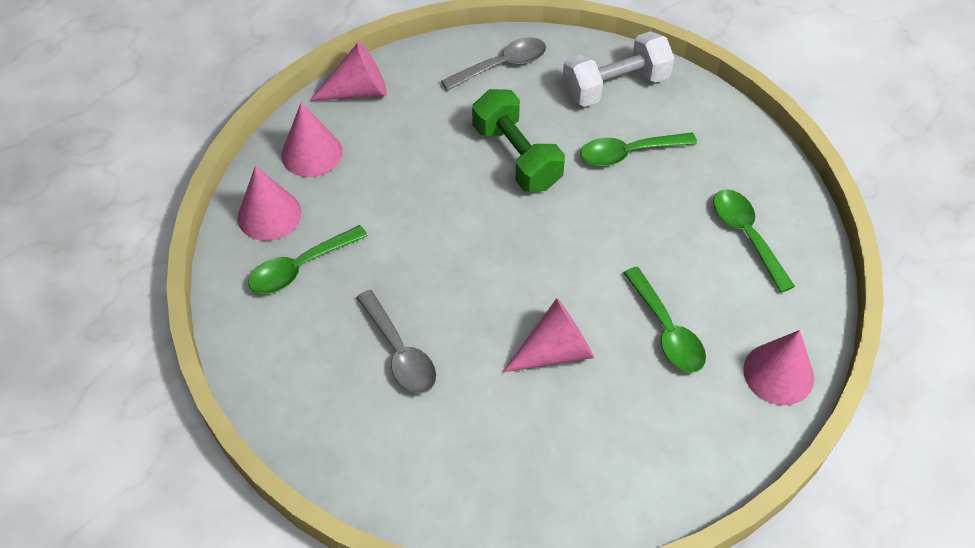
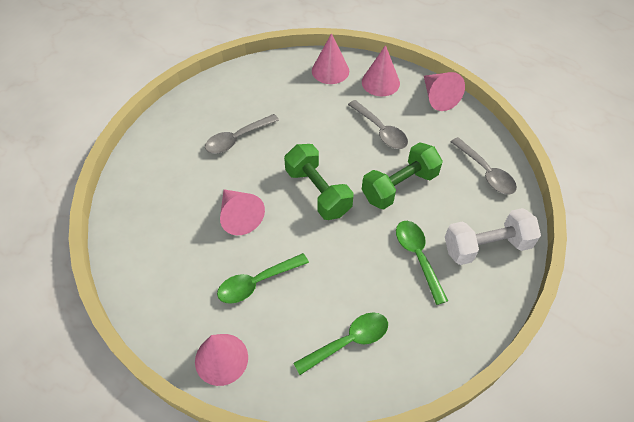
camera: 85 degrees right, 0 degrees up
green spoon [248,225,368,294] -> none
white dumbbell [562,31,674,107] -> white dumbbell turned 75 degrees counterclockwise [445,208,541,265]
none -> green dumbbell [284,144,353,220]
none -> grey spoon [348,100,408,149]

